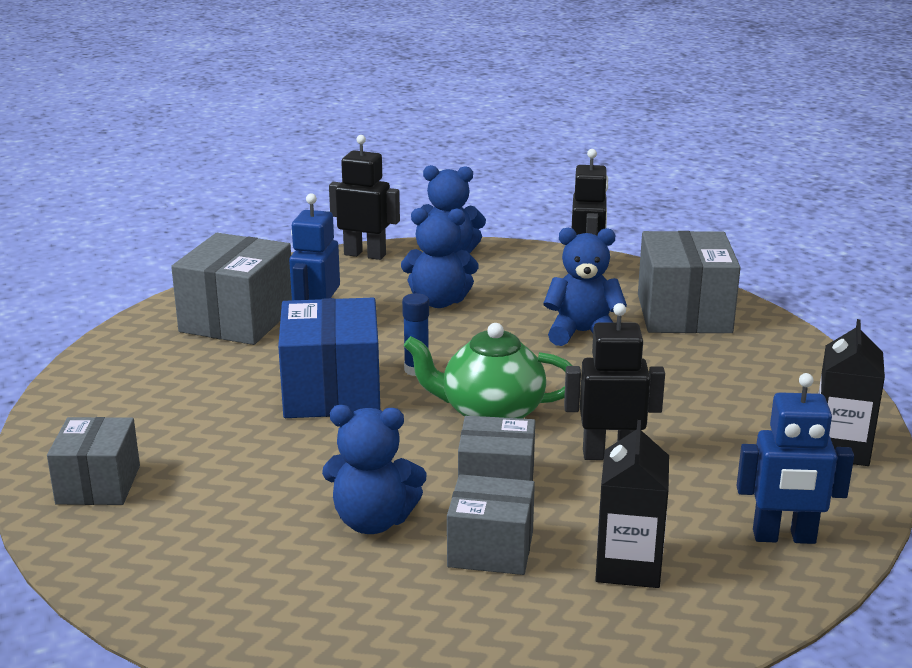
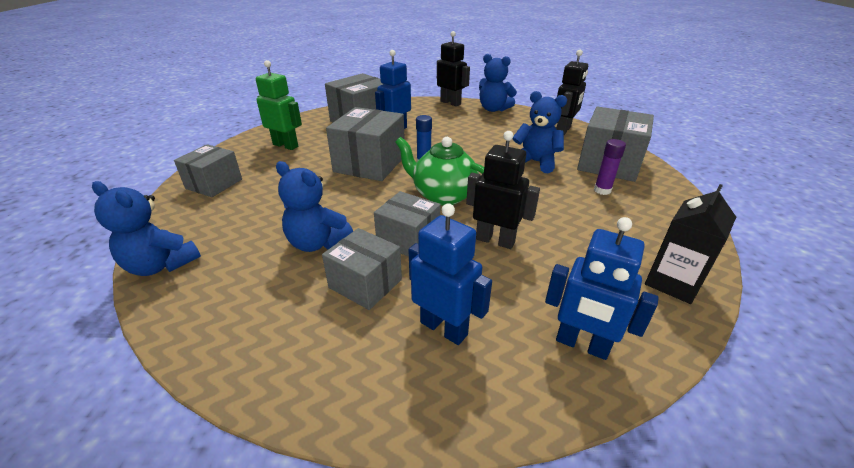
camera: 25 degrees right, 10 degrees up
blue box [278,298,380,418] -> grey box [326,107,405,181]
blue teddy bear [401,208,479,308] -> blue teddy bear moved to [92,181,201,276]
black carton [595,420,669,588] -> blue robot [408,203,492,345]
none -> green robot [256,60,302,150]
none -> purple glue stick [594,139,626,195]

